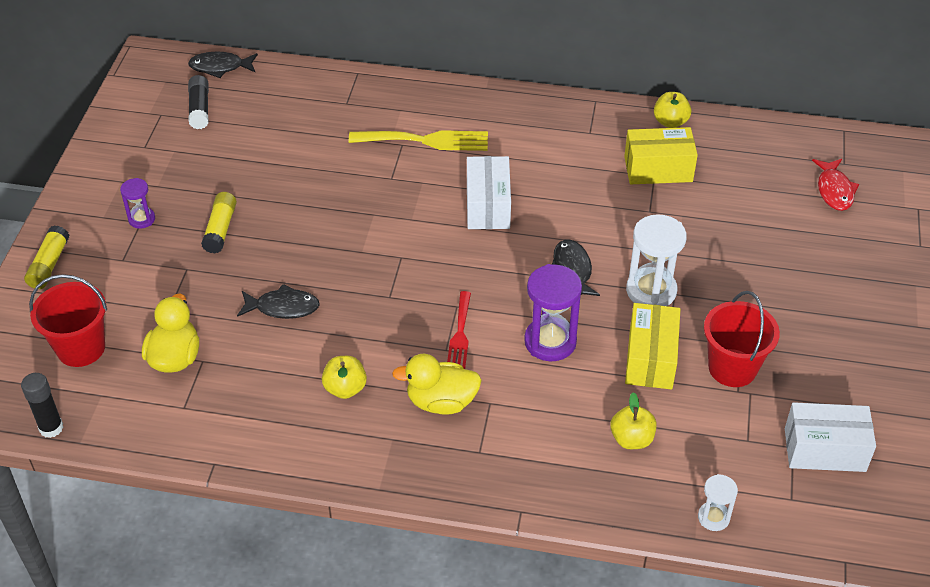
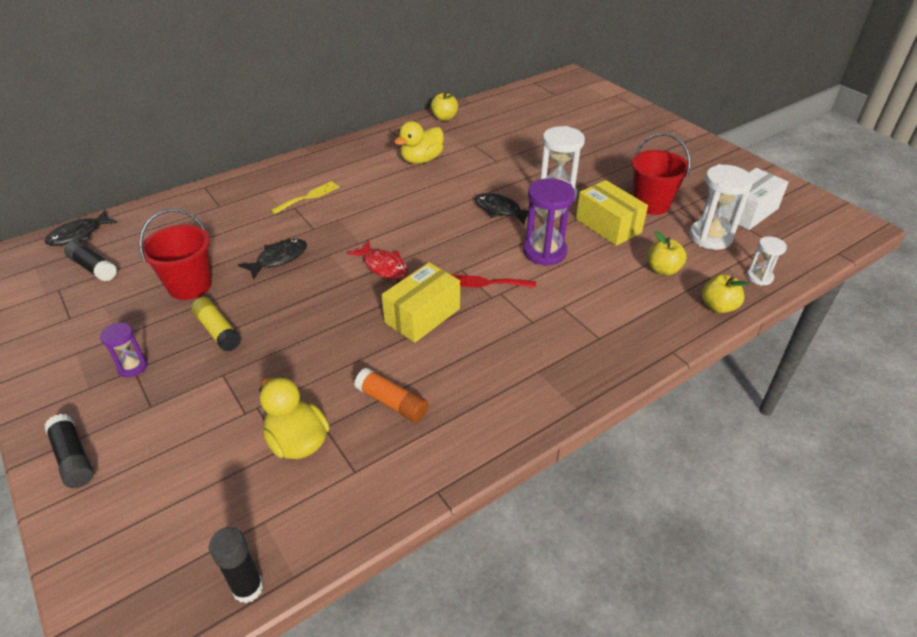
camera: 45 degrees left, 5 degrees down
yellow glue stick [24,225,69,289] -> black glue stick [45,414,94,488]
red bucket [29,274,107,367] -> red bucket moved to [139,209,212,300]
black fish [237,284,320,319] -> black fish moved to [238,239,307,280]
yellow apple [322,356,367,399] -> yellow apple moved to [702,274,749,313]
yellow fork [349,130,488,151] -> yellow fork [271,181,340,214], size x0.62
yellow duck [392,353,482,415] -> yellow duck moved to [394,121,444,164]
red fork [447,291,471,369] -> red fork turned 135 degrees clockwise [450,274,536,288]
white box [467,156,511,229] -> none
yellow box [624,127,698,184] -> yellow box moved to [382,262,460,343]
red fish [812,159,859,211] -> red fish moved to [347,241,408,280]
none -> orange glue stick [354,368,428,422]
none -> white hourglass [689,164,754,250]

